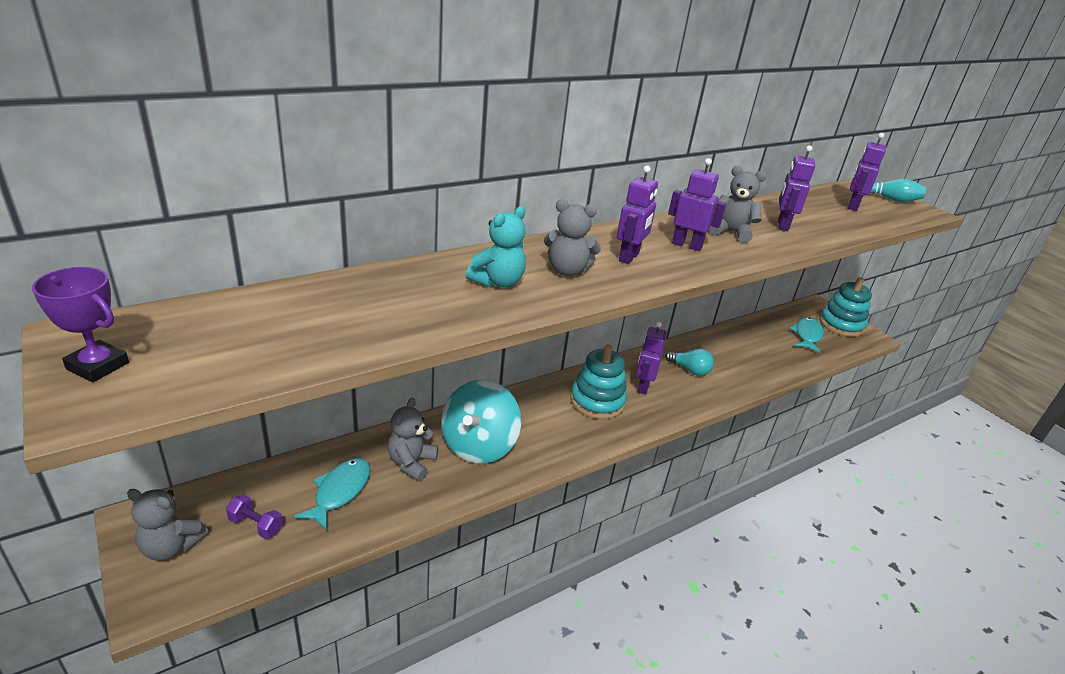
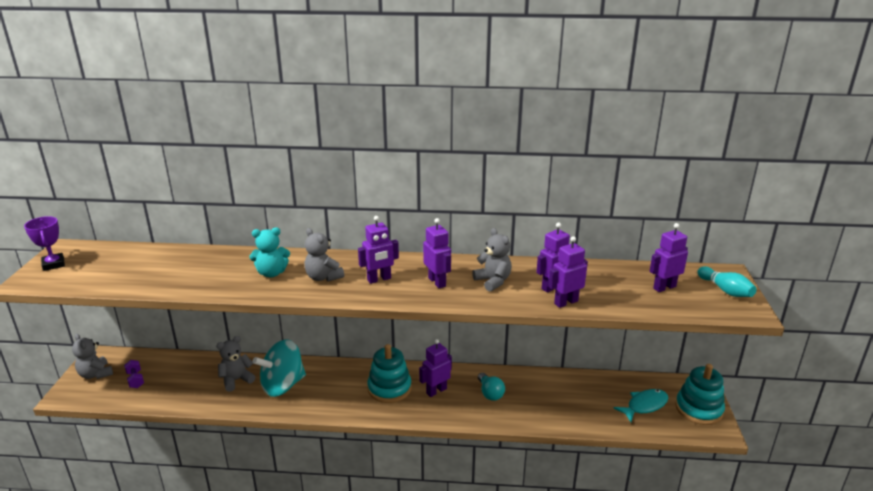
camera: 40 degrees right, 5 degrees down
turquoise fish [294,458,370,531] -> none
none -> purple robot [548,236,588,308]

